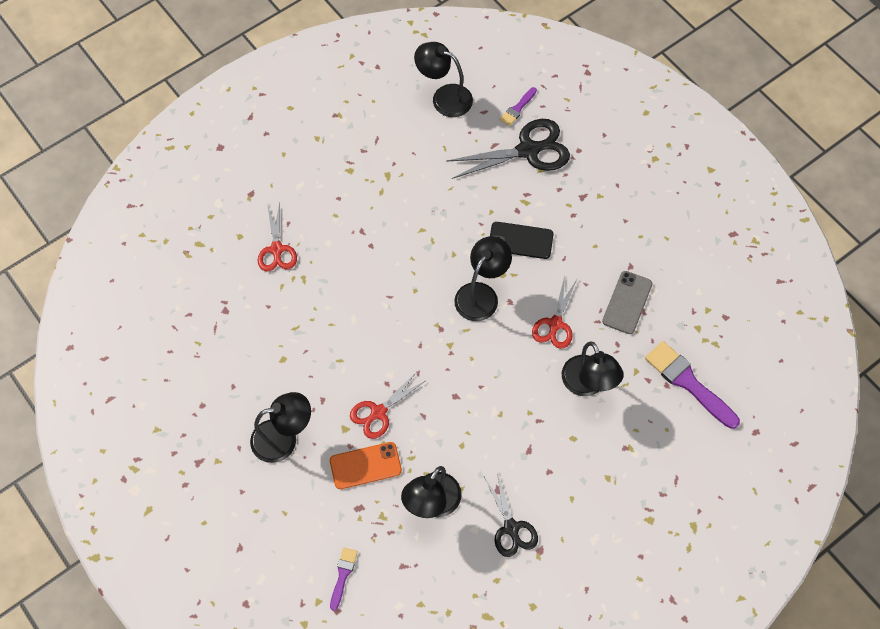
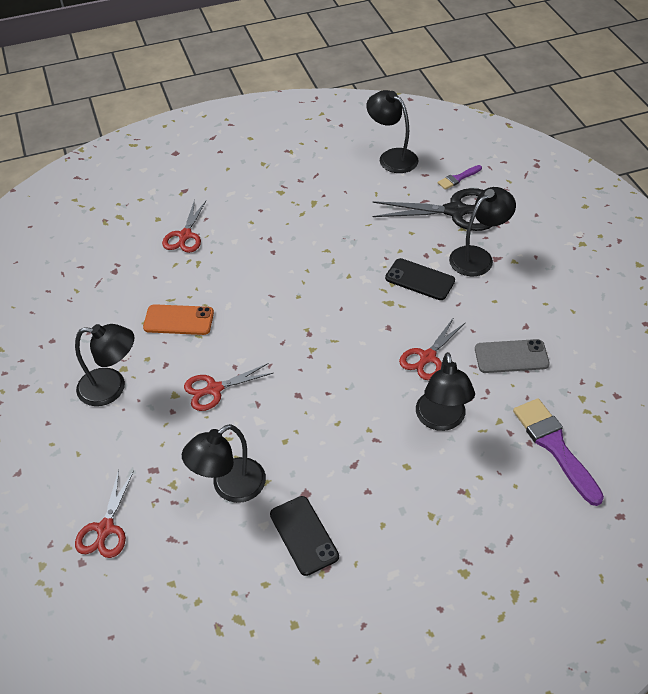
camera: 20 degrees right, 15 degrees down
orange phone [330,442,402,489] -> orange phone moved to [143,304,214,335]
purple brush [330,547,358,611] -> red scissors [75,470,134,558]
black lamp [454,236,512,321] -> black lamp moved to [449,187,516,276]
black scissors [484,472,538,557] -> black phone [270,496,339,576]
grey phone [602,271,652,334] -> grey phone turned 45 degrees clockwise [475,339,550,373]

